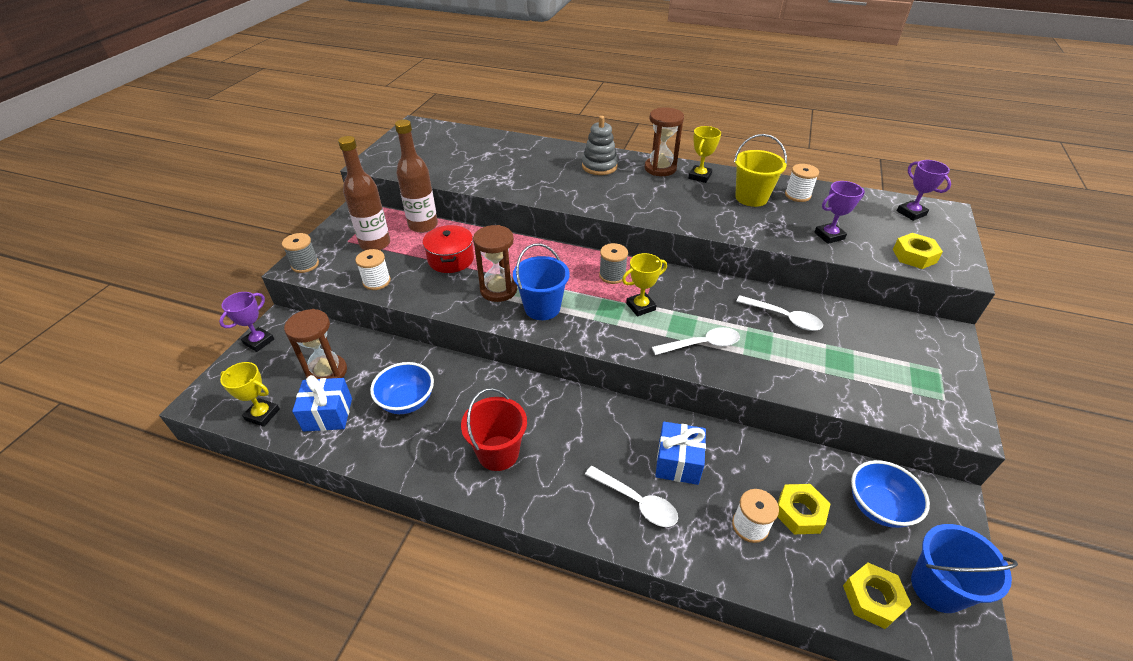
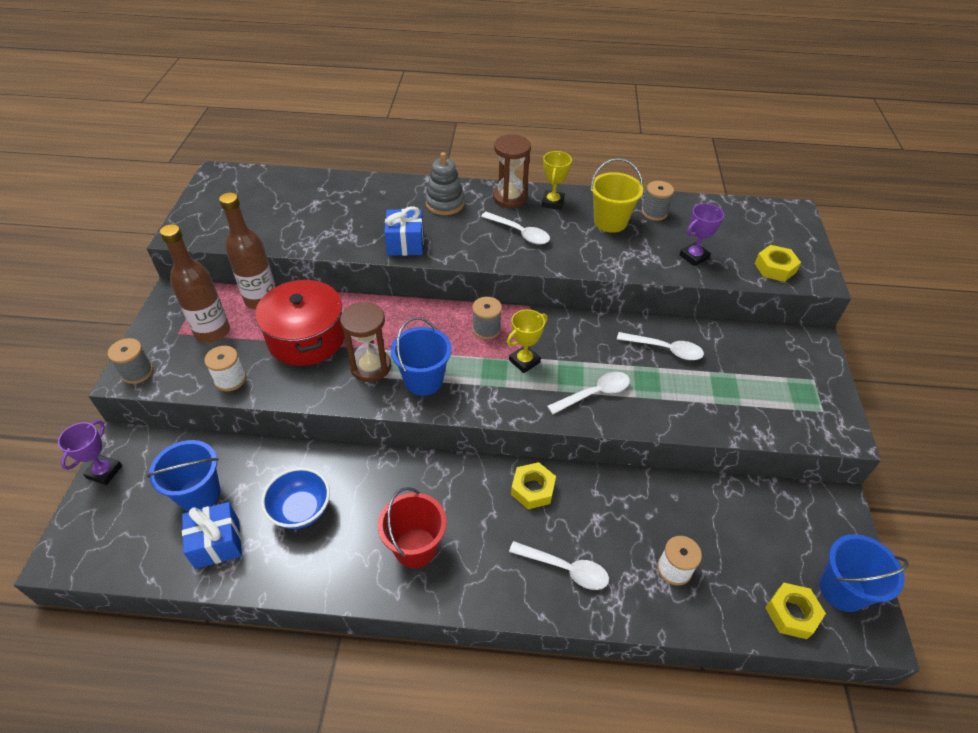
camera: 15 degrees left, 5 degrees up
yellow trophy [220,362,280,427] -> none
brown hourglass [284,309,347,379] -> blue bucket [146,440,220,512]
red pot [423,225,474,273] -> red pot [255,279,345,366], size x1.51
blue gift [655,422,706,485] -> blue gift moved to [384,206,424,256]
yellow nut [778,484,831,534] -> yellow nut moved to [511,462,556,509]
white spool [785,164,819,202] -> grey spool [642,181,674,221]
blue bowl [851,460,930,528] -> none
purple trophy [897,160,951,221] -> none
none -> white spoon [481,212,550,245]

